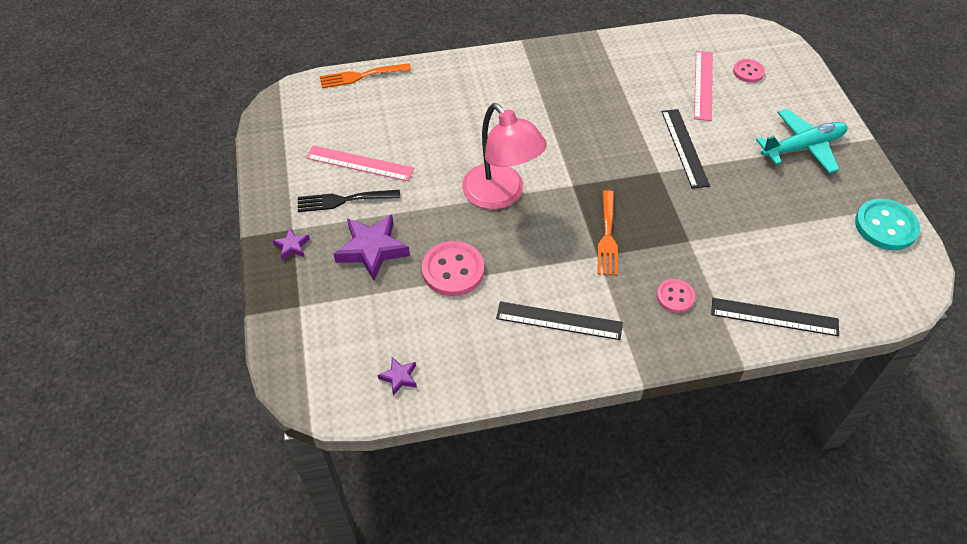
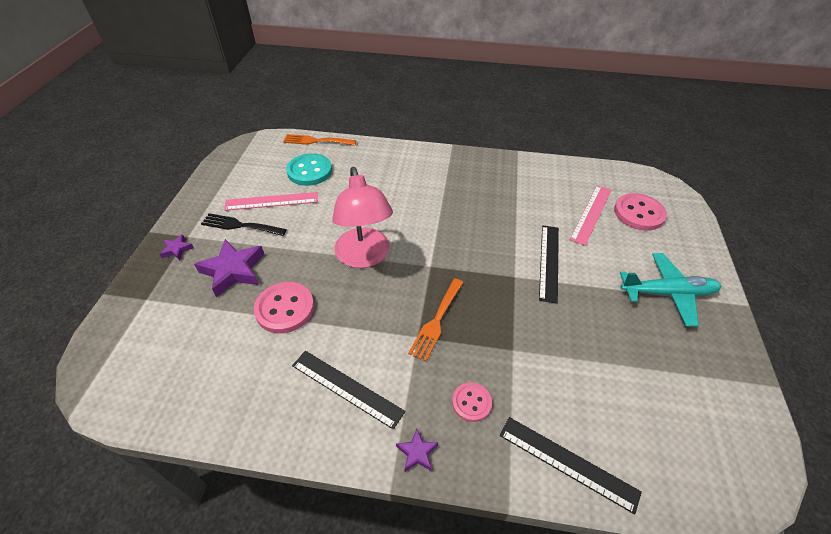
camera: 20 degrees right, 5 degrees down
pink ruler [306,145,414,181] -> pink ruler turned 45 degrees counterclockwise [224,192,318,211]
purple star [378,357,417,396] -> purple star moved to [396,428,438,472]
pink button [733,59,765,83] -> pink button [614,193,667,231], size x1.69
turquoise button [855,199,920,250] -> turquoise button moved to [286,153,332,186]

